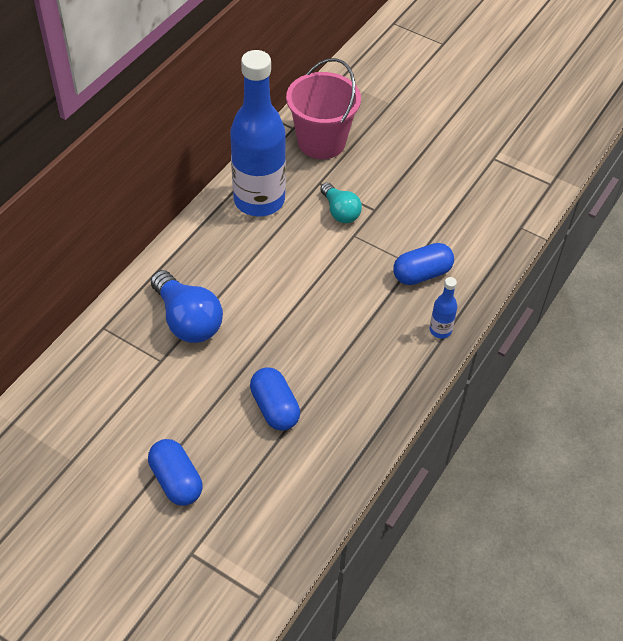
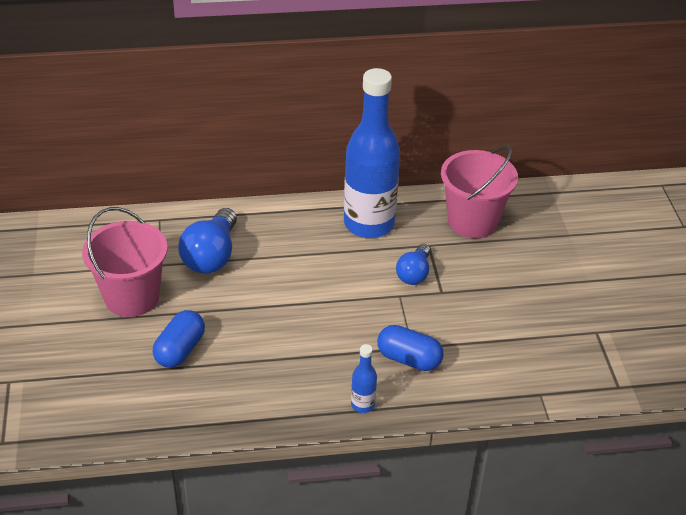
camera: 50 degrees right, 10 degrees down
blue capsule [148,439,202,506] -> none
turquoise light bulb [320,183,362,223] -> blue light bulb [396,244,430,285]
none -> pink bucket [82,207,167,317]

